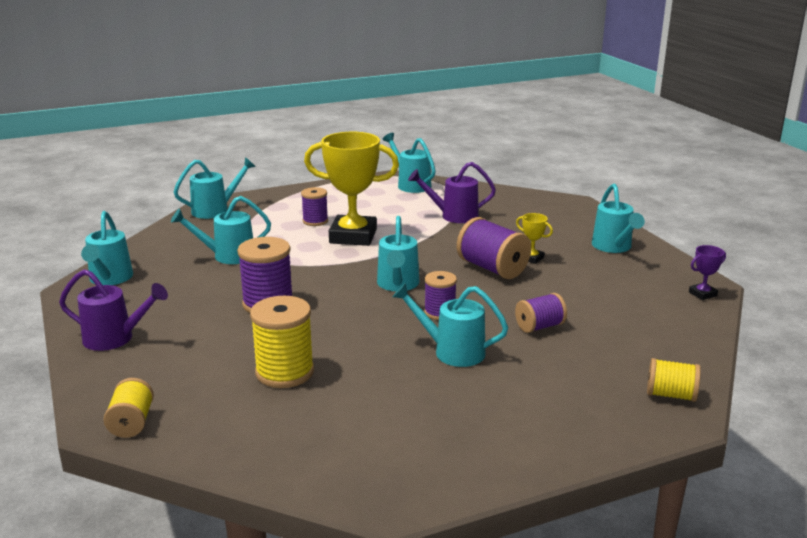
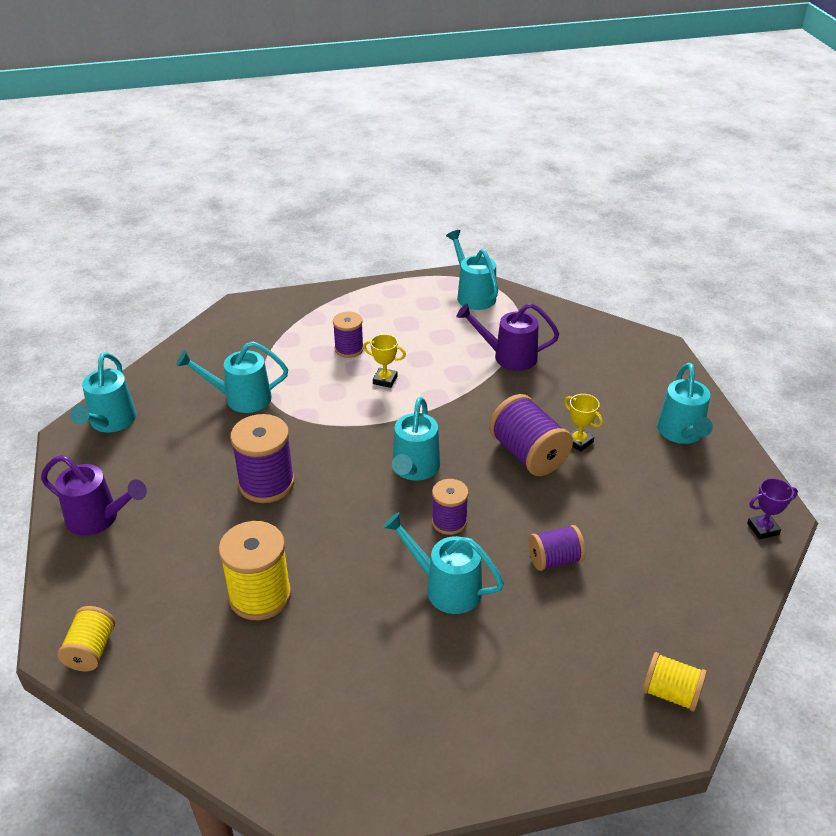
camera: 10 degrees right, 15 degrees up
turquoise watering can [174,157,256,219] -> none
yellow trophy [304,132,399,246] -> yellow trophy [363,334,406,388], size x0.42

